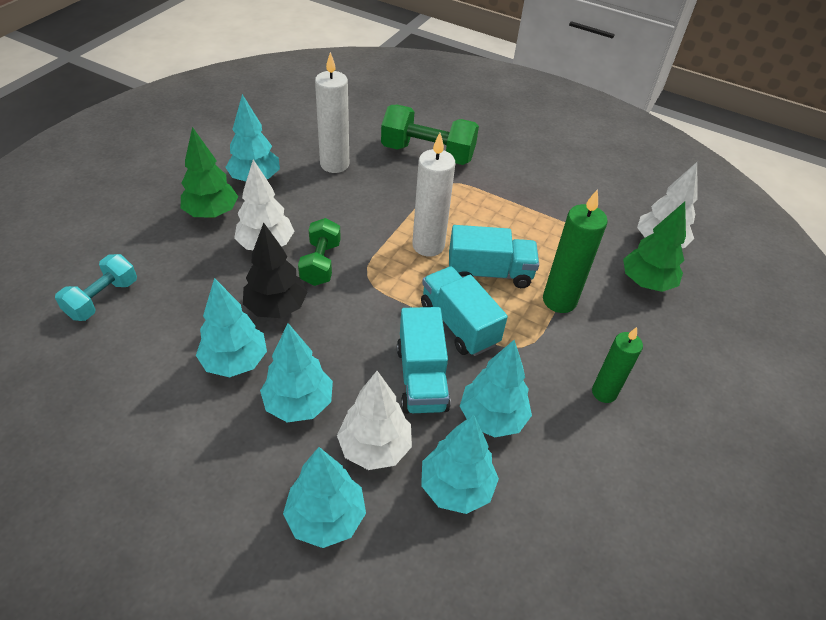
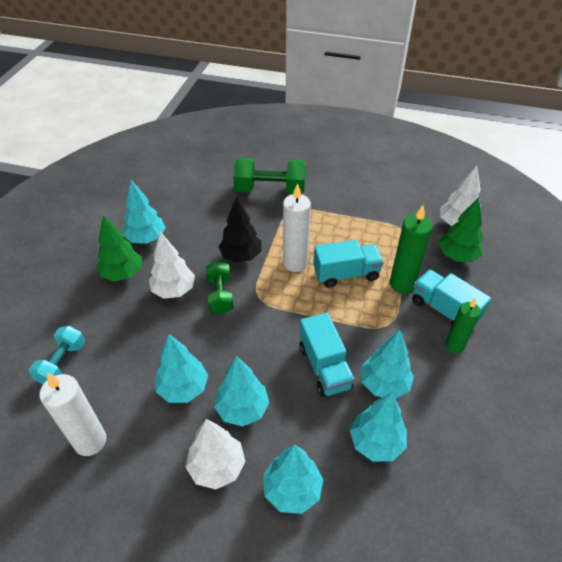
camera: 10 degrees left, 0 degrees up
black tree [243,223,307,318] -> black tree moved to [219,197,261,262]
white candle [315,52,349,173] -> white candle moved to [40,373,106,456]
white tree [337,371,412,470] -> white tree moved to [186,419,245,489]
turquoise truck [421,267,508,356] -> turquoise truck moved to [412,269,491,327]

